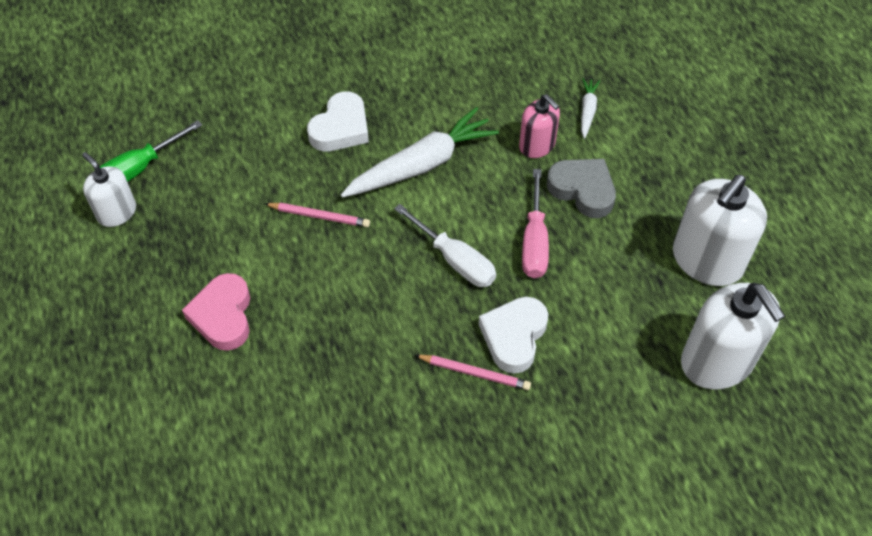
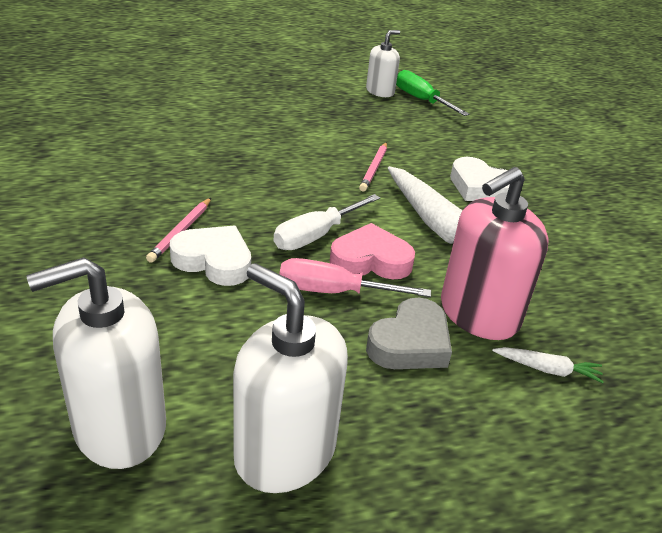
camera: 90 degrees right, 20 degrees down
pink heart [182,273,250,351] -> pink heart moved to [329,223,415,279]
pink soap dispenser [519,94,560,158] -> pink soap dispenser [441,167,548,340], size x1.74

